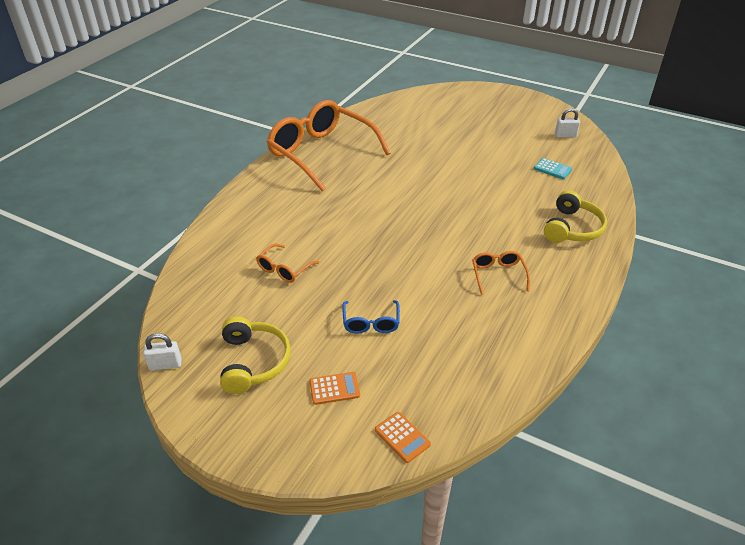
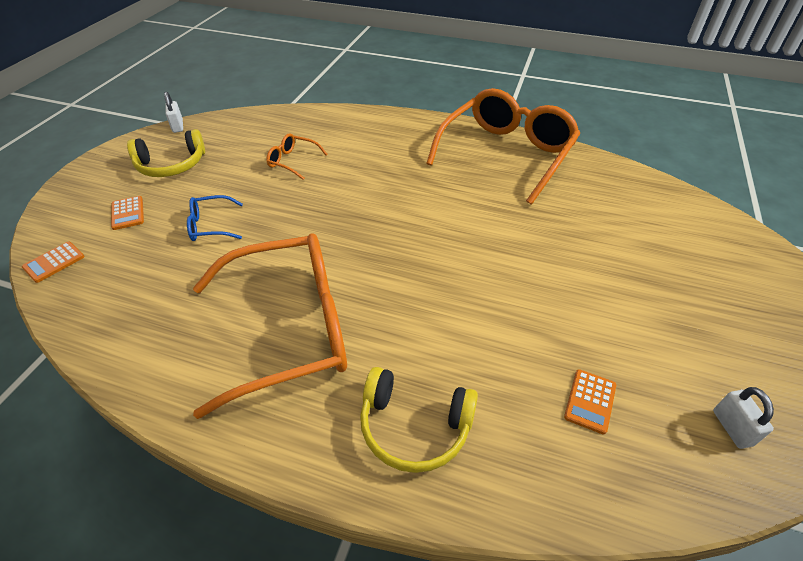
camera: 80 degrees right, 5 degrees up
orange glasses [472,251,530,295] -> orange glasses [193,233,347,419], size x2.40
turquoise calculator [534,158,572,179] -> orange calculator [564,369,616,435]

